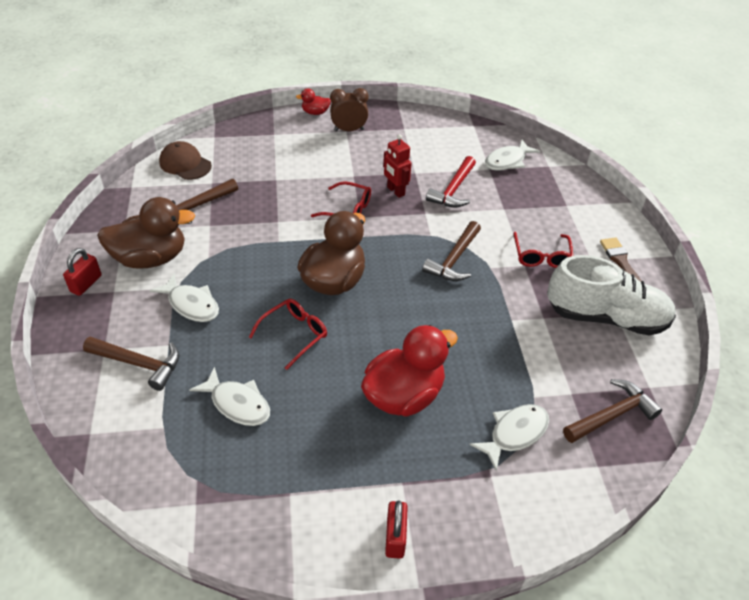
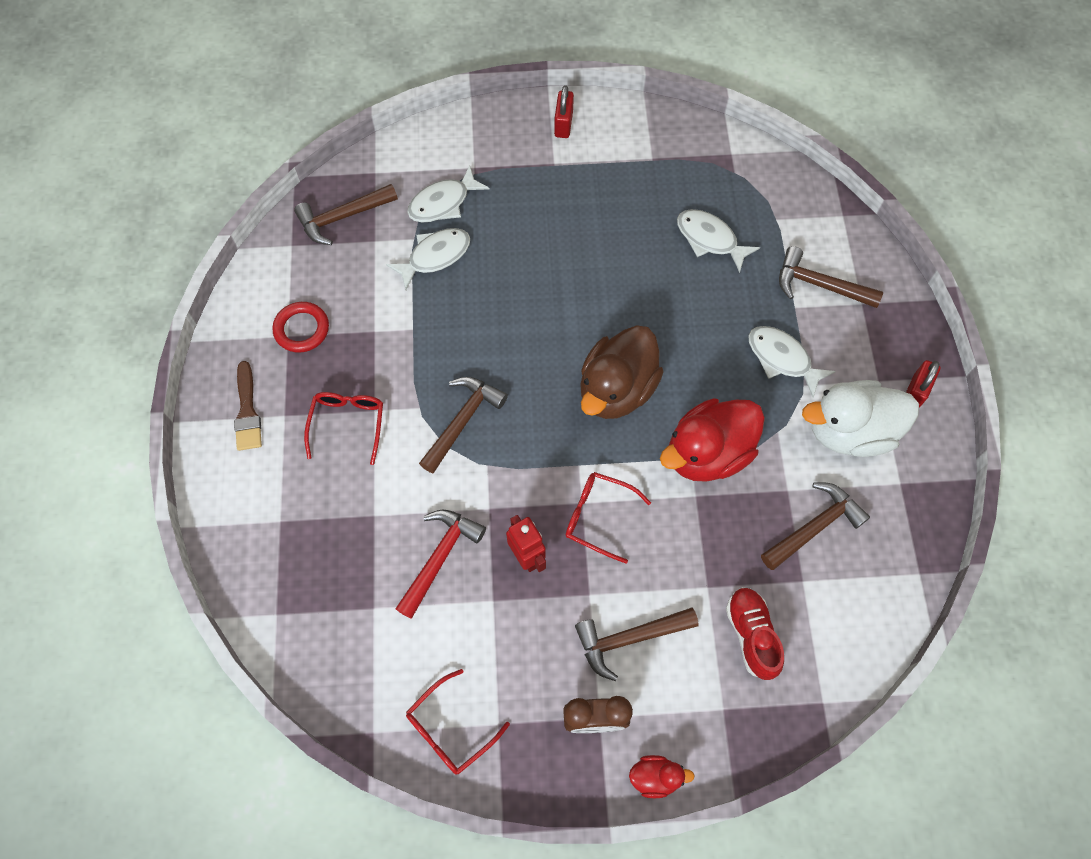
camera: 175 degrees left, 20 degrees up
brown duck [97,197,195,269] -> white duck [802,380,919,457]
brown cap [159,141,212,180] -> none
red glasses [249,299,327,370] -> red glasses moved to [406,669,510,775]
red duck [361,325,458,417] -> red duck moved to [660,398,765,482]
white fish [485,139,541,171] -> white fish moved to [386,228,470,290]
white shoe [547,255,676,336] -> red ring [272,302,329,353]
none -> brown hammer [575,607,699,681]
none -> red shoe [726,587,784,680]

